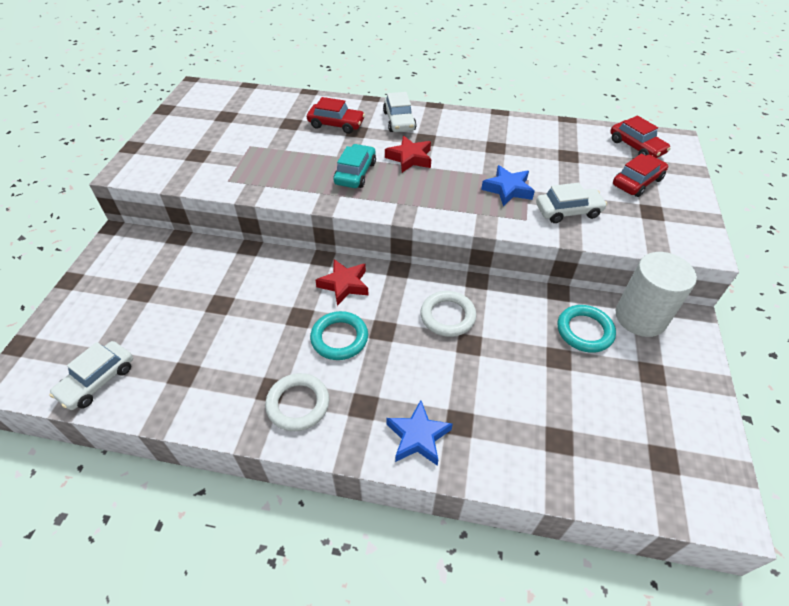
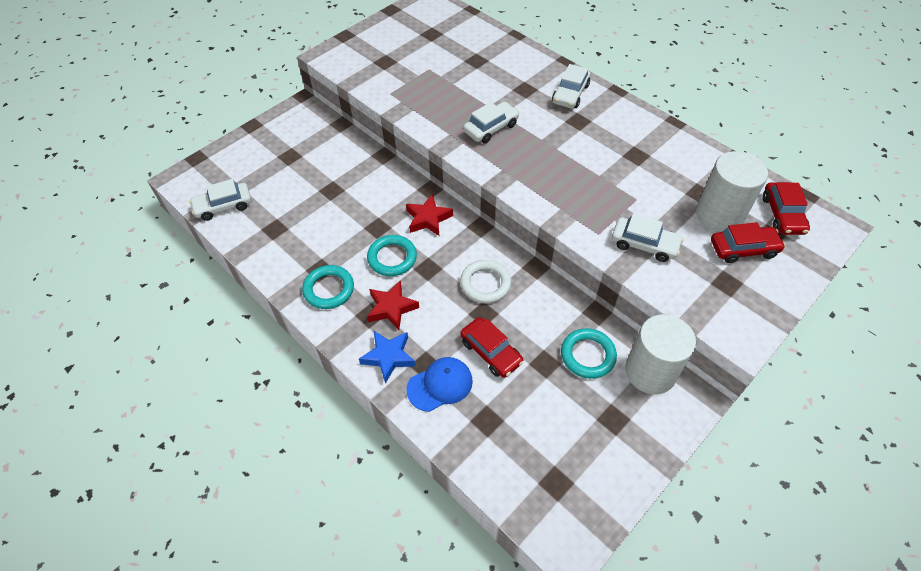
camera: 35 degrees right, 5 degrees up
white ring [265,373,329,431] -> turquoise ring [302,265,354,309]
red car [307,97,365,134] -> red car moved to [460,317,524,378]
turquoise car [334,144,376,188] -> white car [463,102,519,144]
red star [385,136,431,173] -> red star moved to [367,280,419,330]
blue star [481,165,535,206] -> none
none -> blue cap [407,357,473,412]
none -> white cylinder [696,151,768,232]

